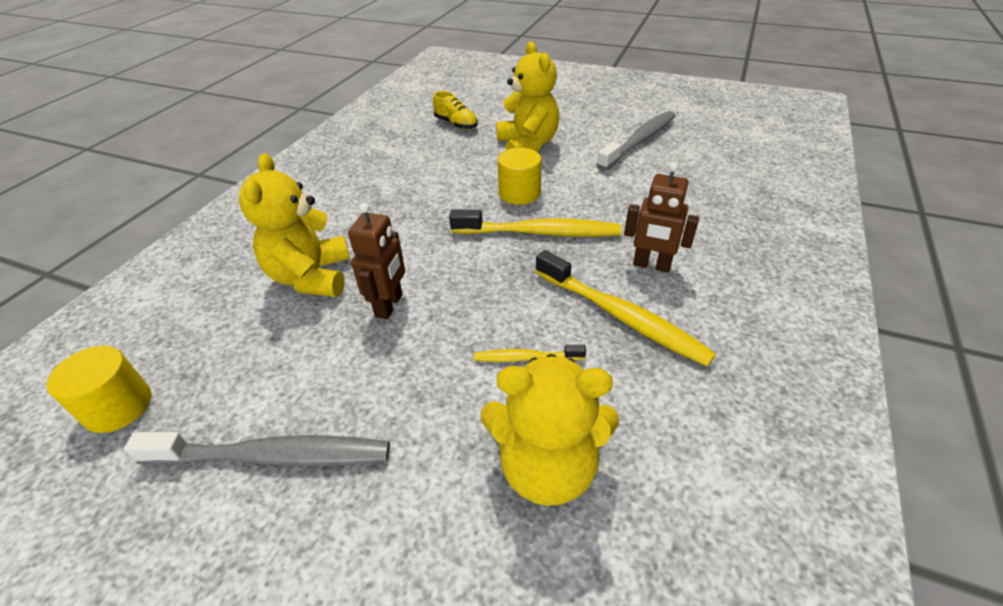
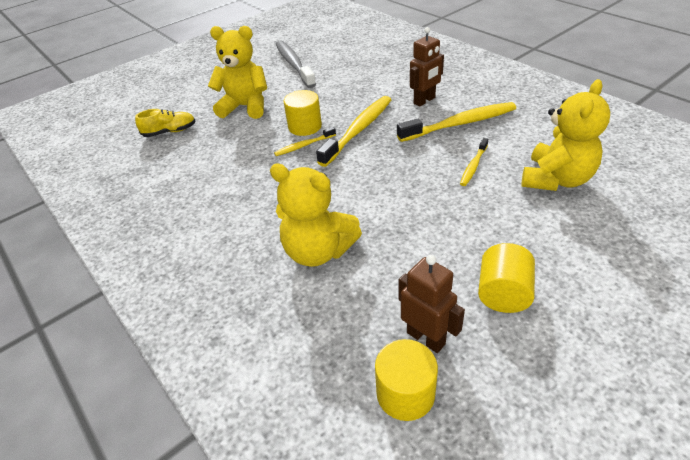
camera: 60 degrees left, 0 degrees up
grey toothbrush [124,432,390,466] -> yellow cylinder [478,243,535,313]
brown robot [348,203,405,319] -> brown robot moved to [399,255,465,353]
none -> yellow toothbrush [274,127,336,156]

